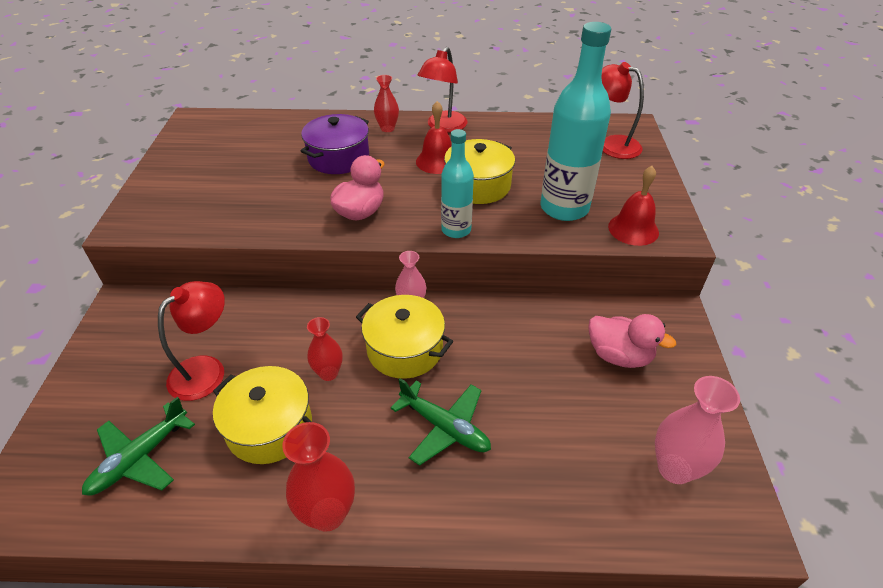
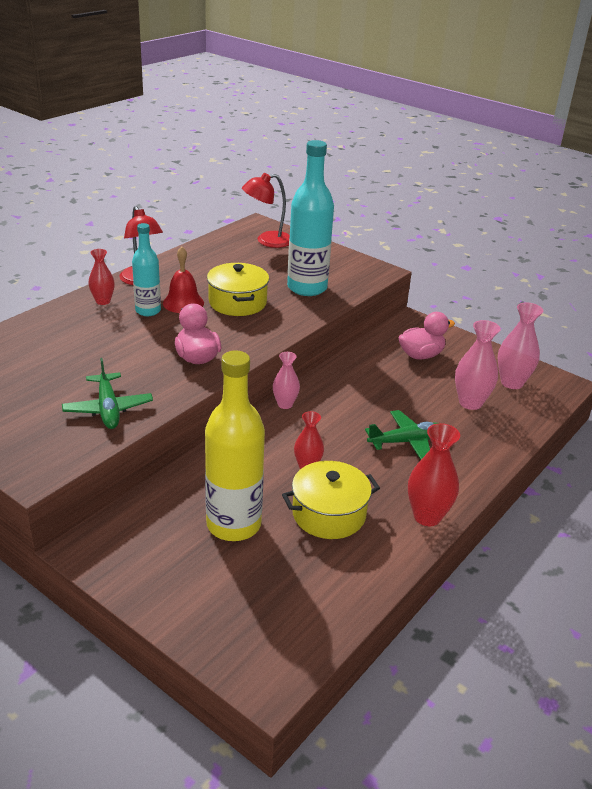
camera: 55 degrees left, 10 degrees down
green plane [82,397,195,495] -> green plane moved to [62,358,153,429]
red lamp [158,281,225,401] -> yellow bottle [205,350,265,541]
purple pot [301,114,369,174] -> none
yellow pot [356,295,453,379] -> none
turquoise bottle [441,129,474,238] -> turquoise bottle moved to [132,223,161,316]
red bell [608,166,659,246] -> none
none -> pink vase [455,320,501,410]

